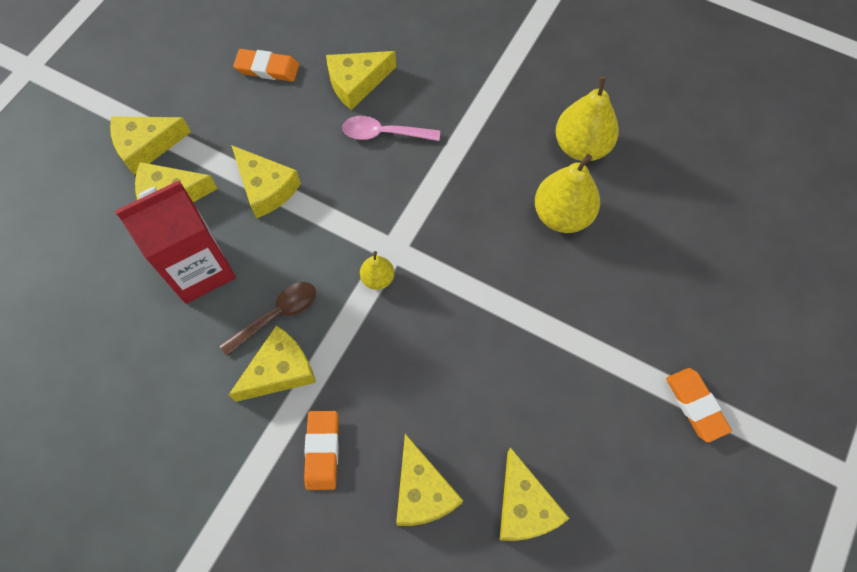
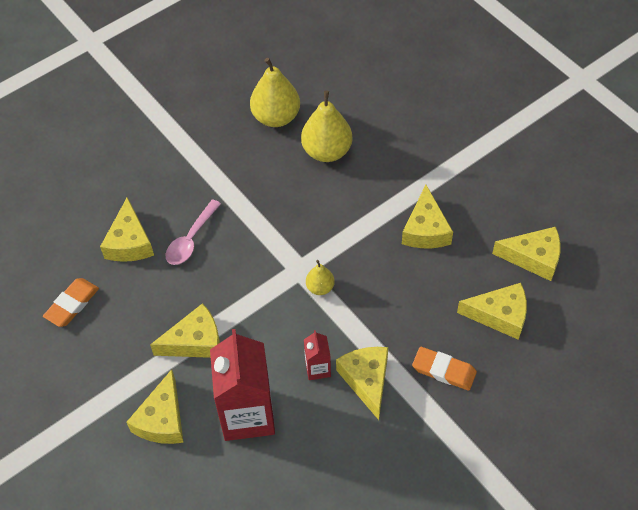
camera: 65 degrees left, 10 degrees down
yellow cheese [110,116,191,175] -> yellow cheese moved to [402,185,453,248]
brown spoon [219,282,316,356] -> red carton [304,330,331,380]
orange eraser [666,368,732,443] -> none

